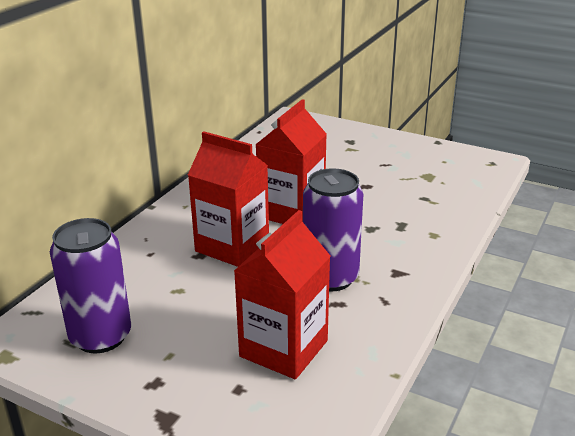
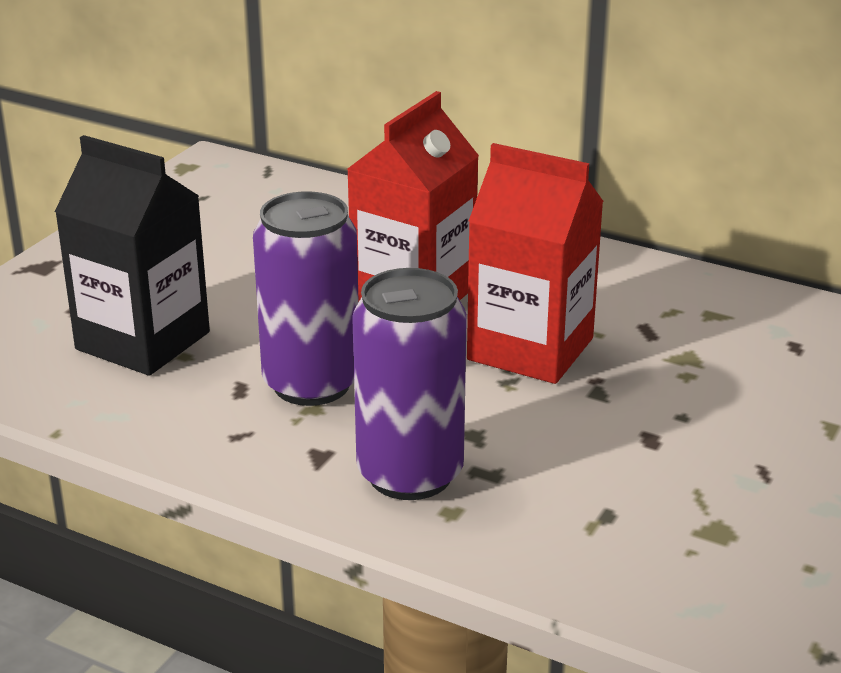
camera: 90 degrees right, 0 degrees up
purple can [50,218,131,353] -> purple can moved to [352,268,467,500]
red carton [234,210,330,379] -> black carton [55,135,210,376]

